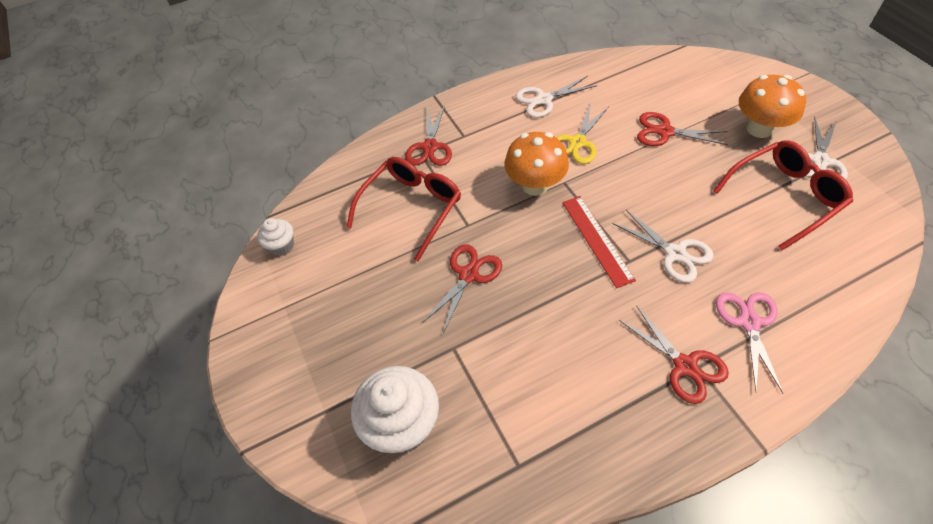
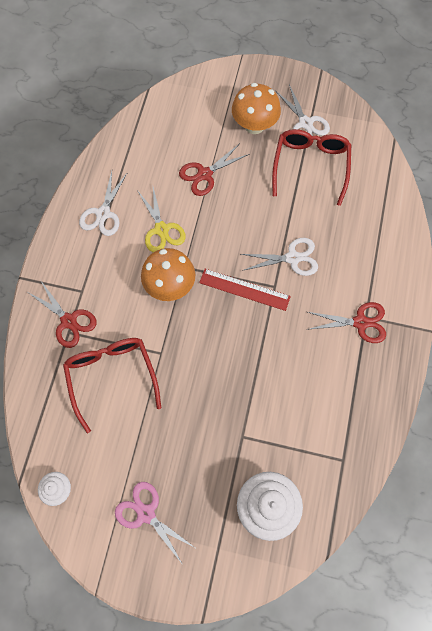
camera: 55 degrees left, 15 degrees up
red scissors [422,245,502,333] -> none
pink scissors [716,292,783,393] -> pink scissors moved to [115,482,197,565]

